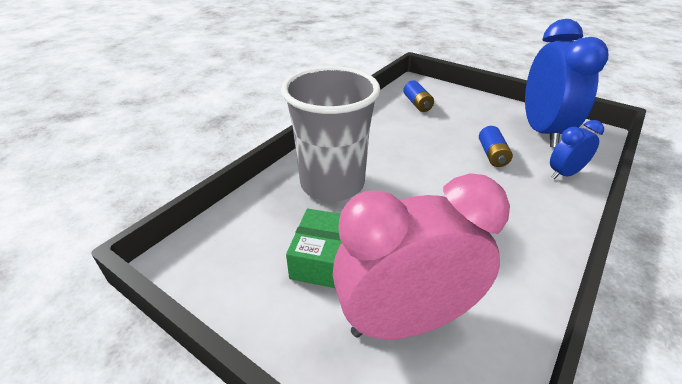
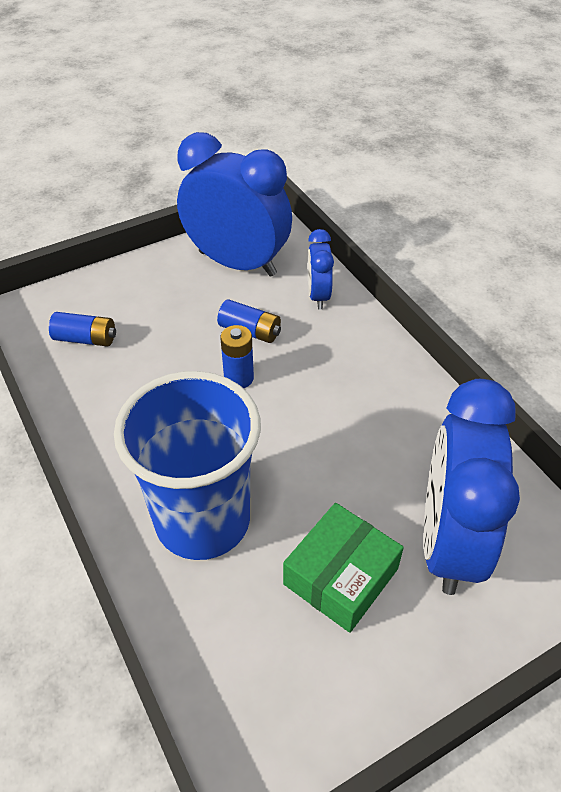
camera: 65 degrees left, 10 degrees up
grey cup [281,66,380,202] -> blue cup [114,371,261,560]
pink clock [332,173,510,339] -> blue clock [424,379,520,595]
none -> blue battery [220,325,254,388]

